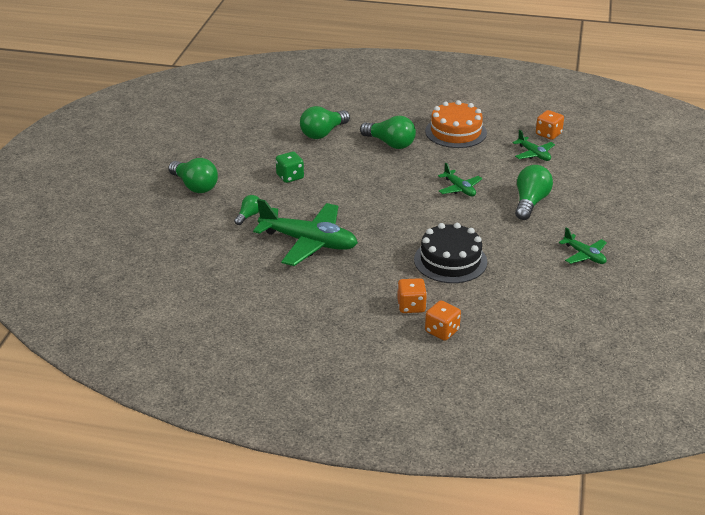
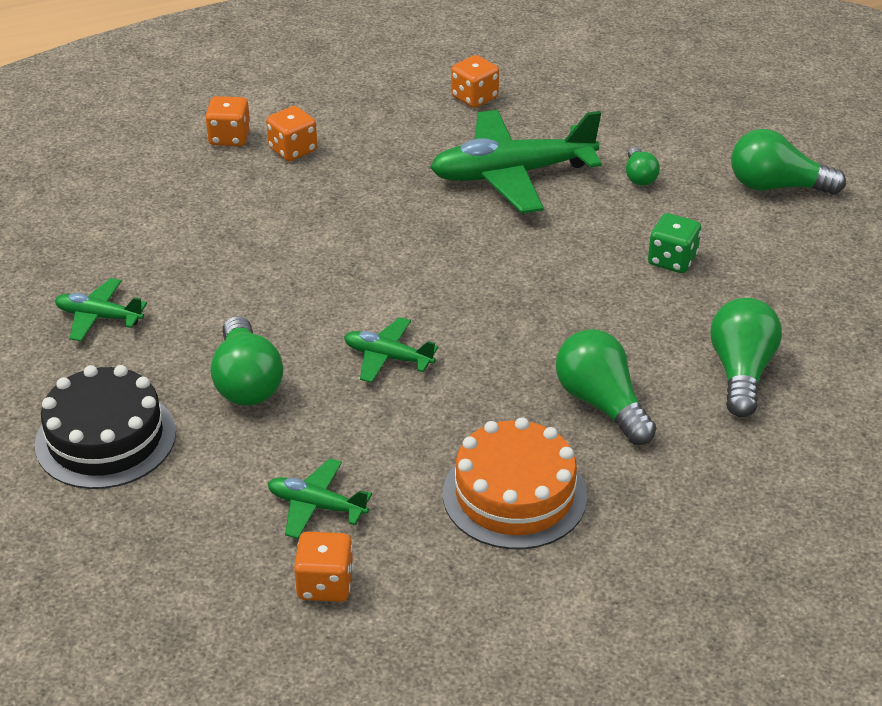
camera: 145 degrees right, 5 degrees up
green light bulb [360,116,416,149] -> green light bulb turned 60 degrees clockwise [556,329,656,445]
black cake [414,223,487,283] -> black cake moved to [35,365,176,489]
none -> orange dice [451,55,499,108]

